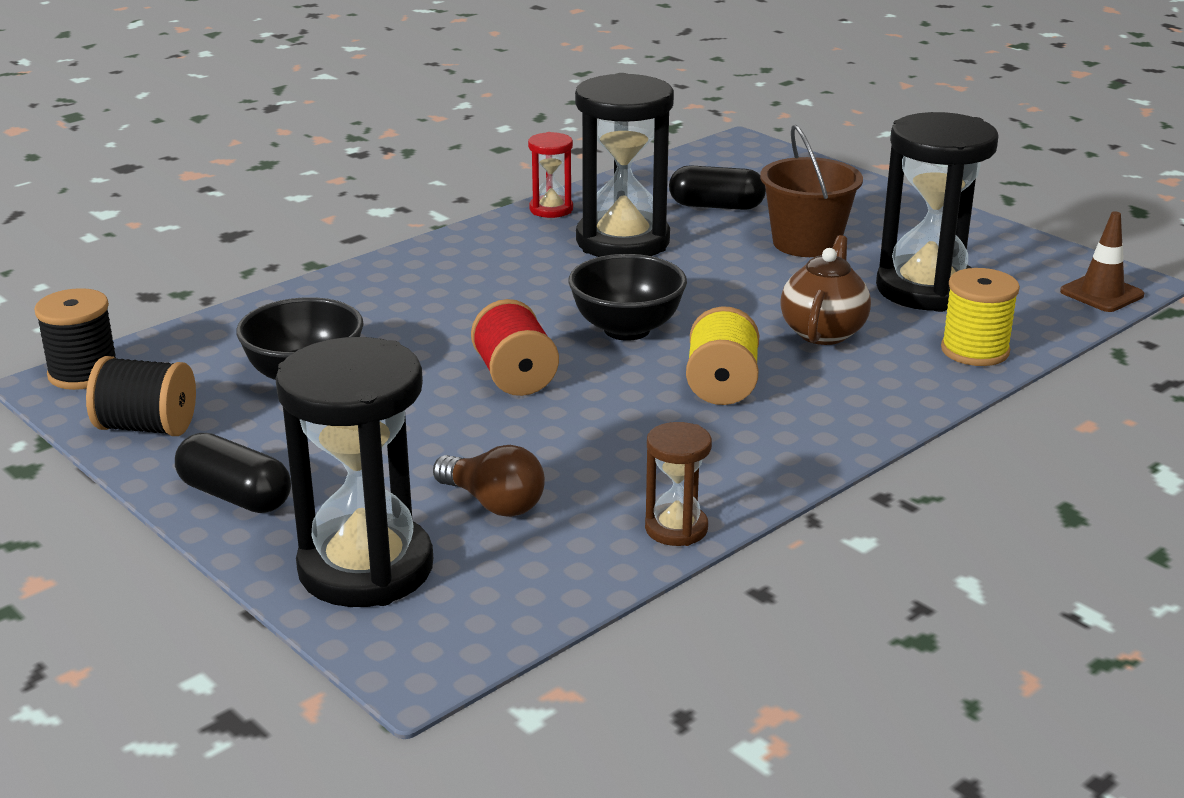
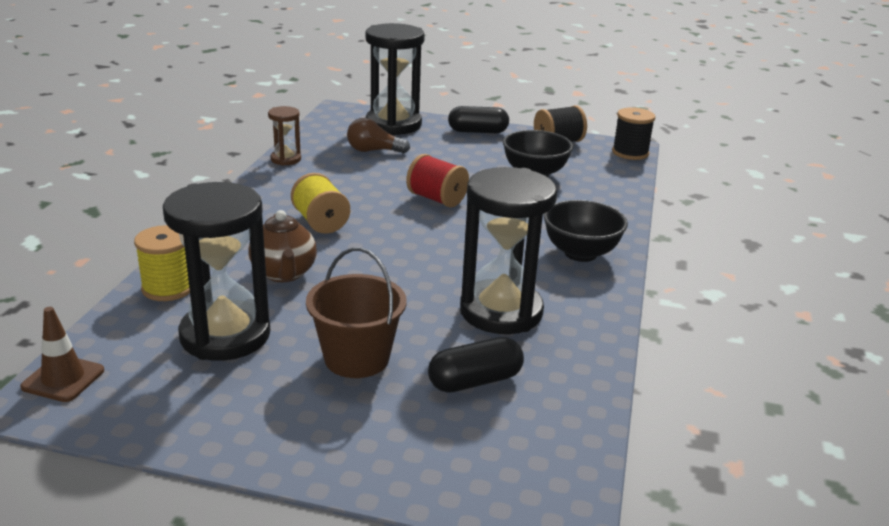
camera: 145 degrees right, 0 degrees up
red hourglass [528,132,573,218] -> none
black bowl [568,254,687,341] -> black bowl moved to [543,200,628,262]

